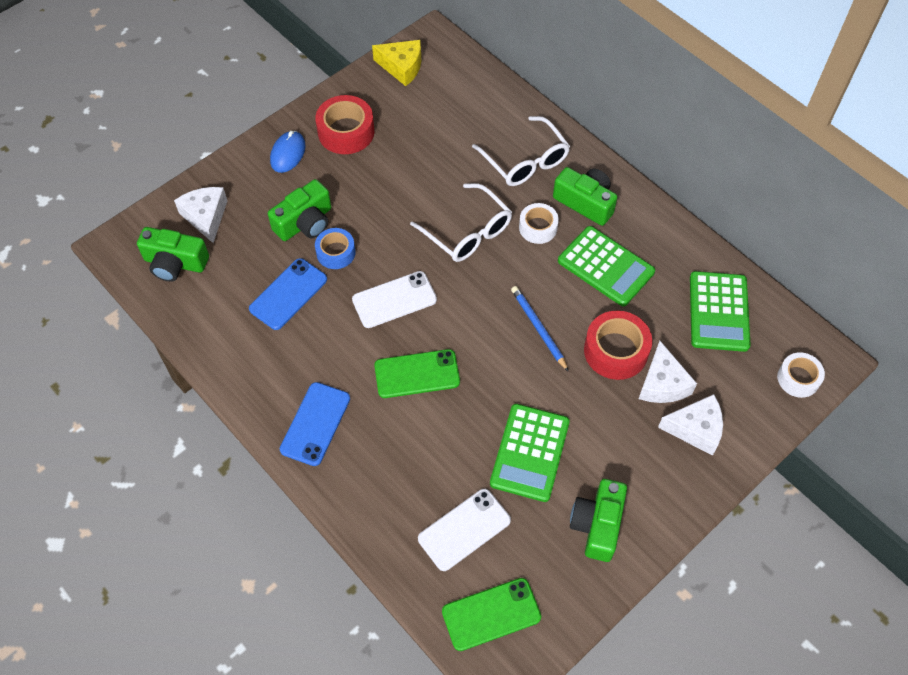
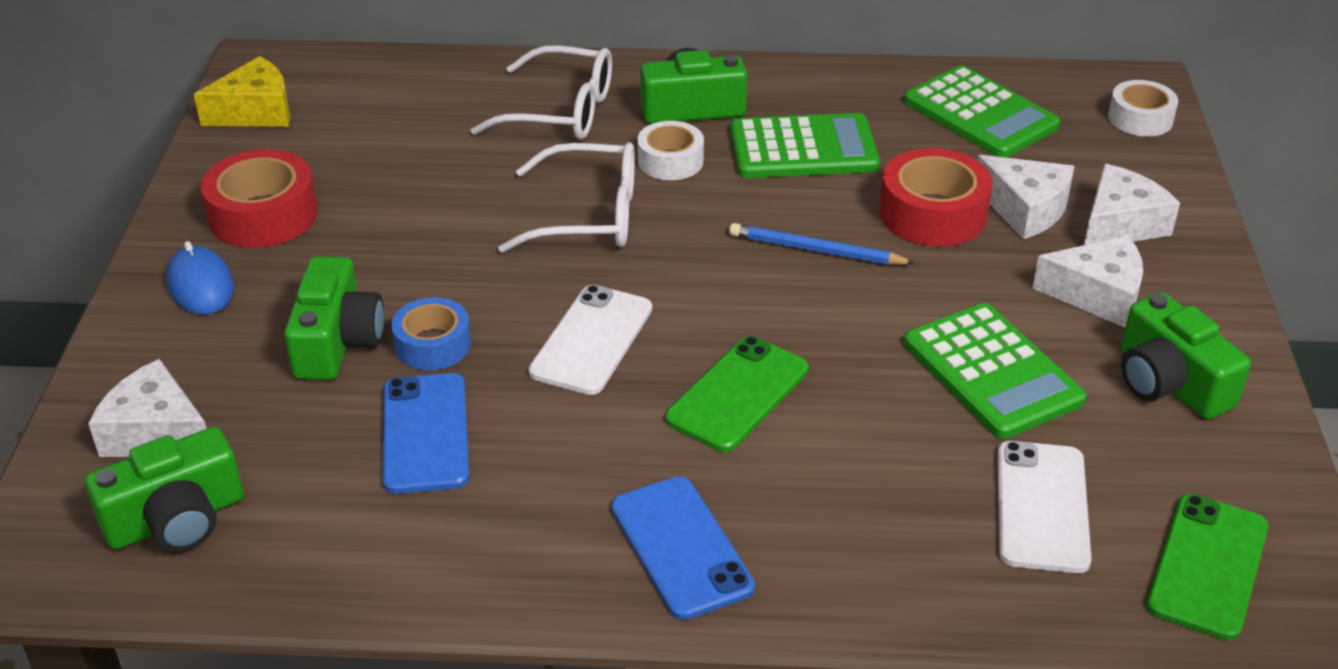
camera: 45 degrees left, 20 degrees down
none -> white cheese [1032,236,1143,327]

